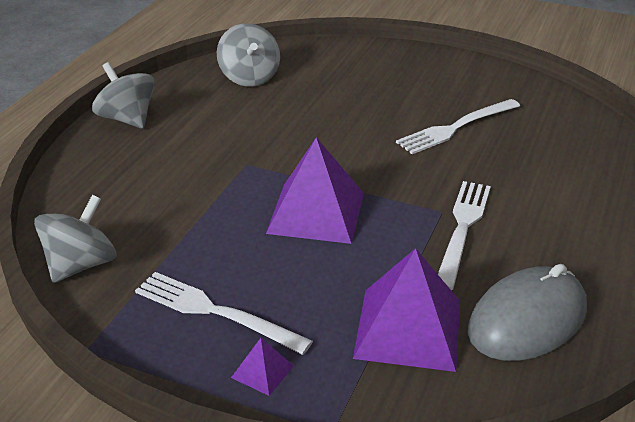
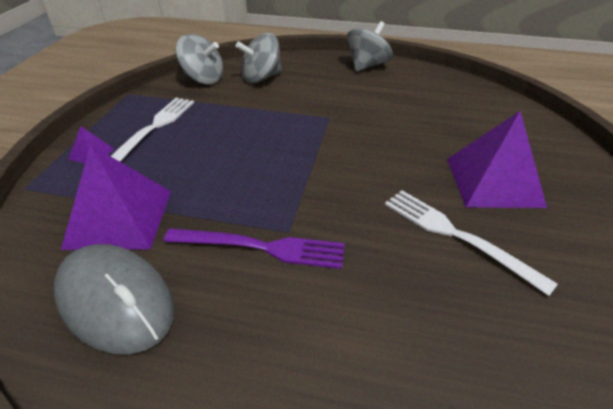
camera: 80 degrees right, 5 degrees up
grey spinning top [217,23,280,87] -> grey spinning top moved to [236,33,282,83]
purple pyramid [266,137,364,244] -> purple pyramid moved to [447,111,547,208]
white fork [438,181,491,290] -> purple fork [164,228,345,269]

